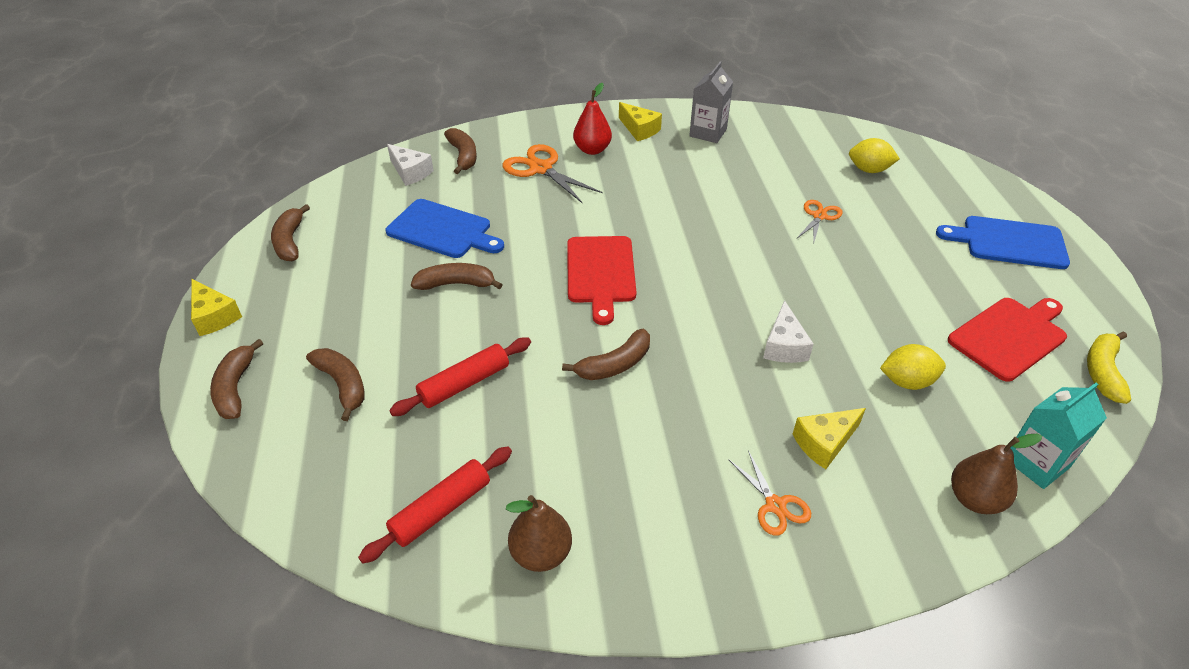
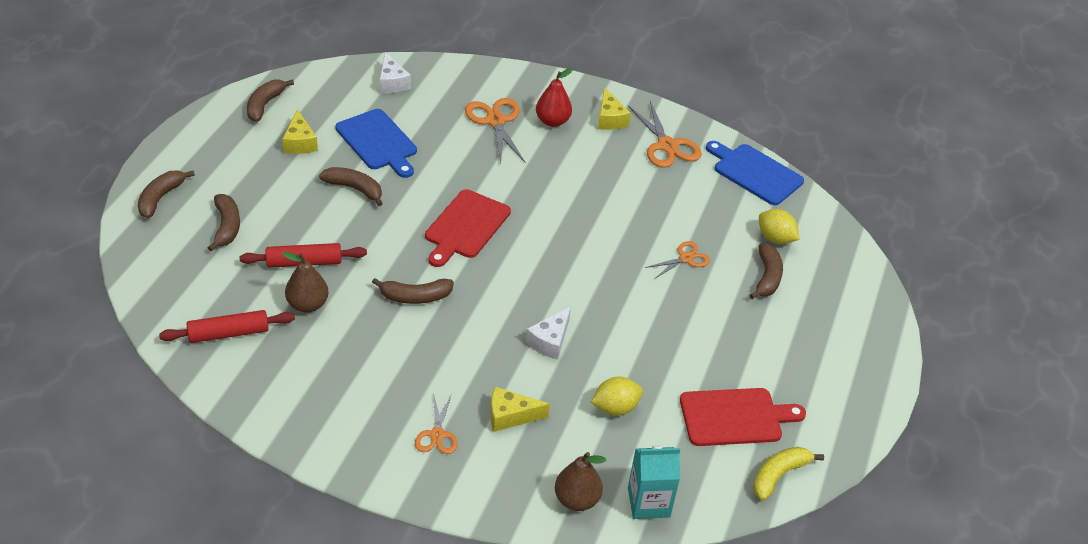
camera: 25 degrees right, 0 degrees up
yellow cheese [191,279,242,336] -> yellow cheese moved to [282,109,318,154]
brown banana [444,128,477,174] -> brown banana moved to [750,243,783,299]
brown pear [506,495,572,572] -> brown pear moved to [282,252,328,313]
grey carton [689,61,733,143] -> orange scissors [628,101,702,168]
yellow lemon [880,344,946,390] -> yellow lemon turned 45 degrees counterclockwise [591,377,643,416]
blue cutting board [936,216,1070,269] -> blue cutting board moved to [706,141,804,205]

